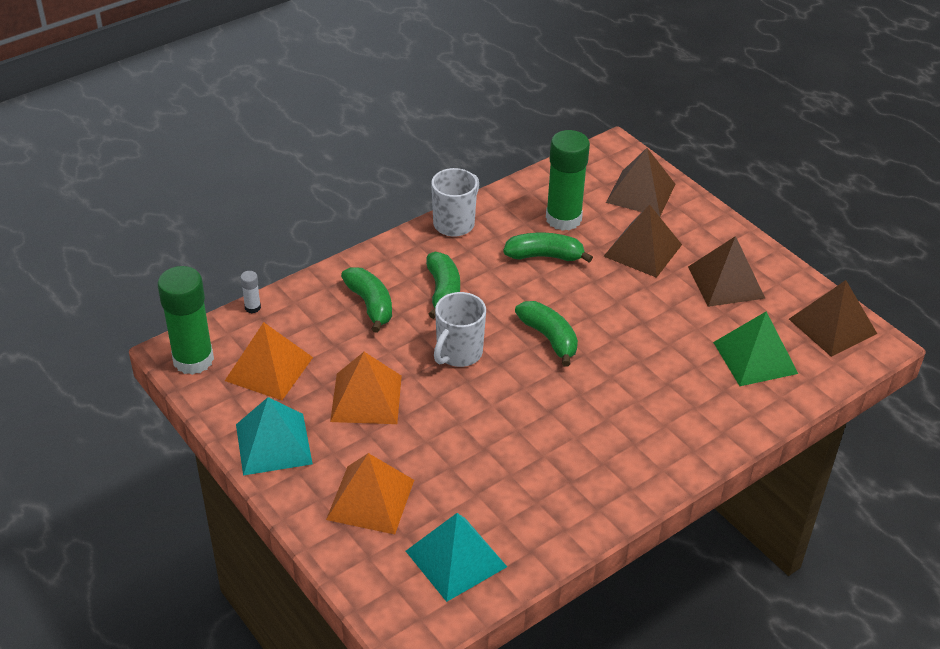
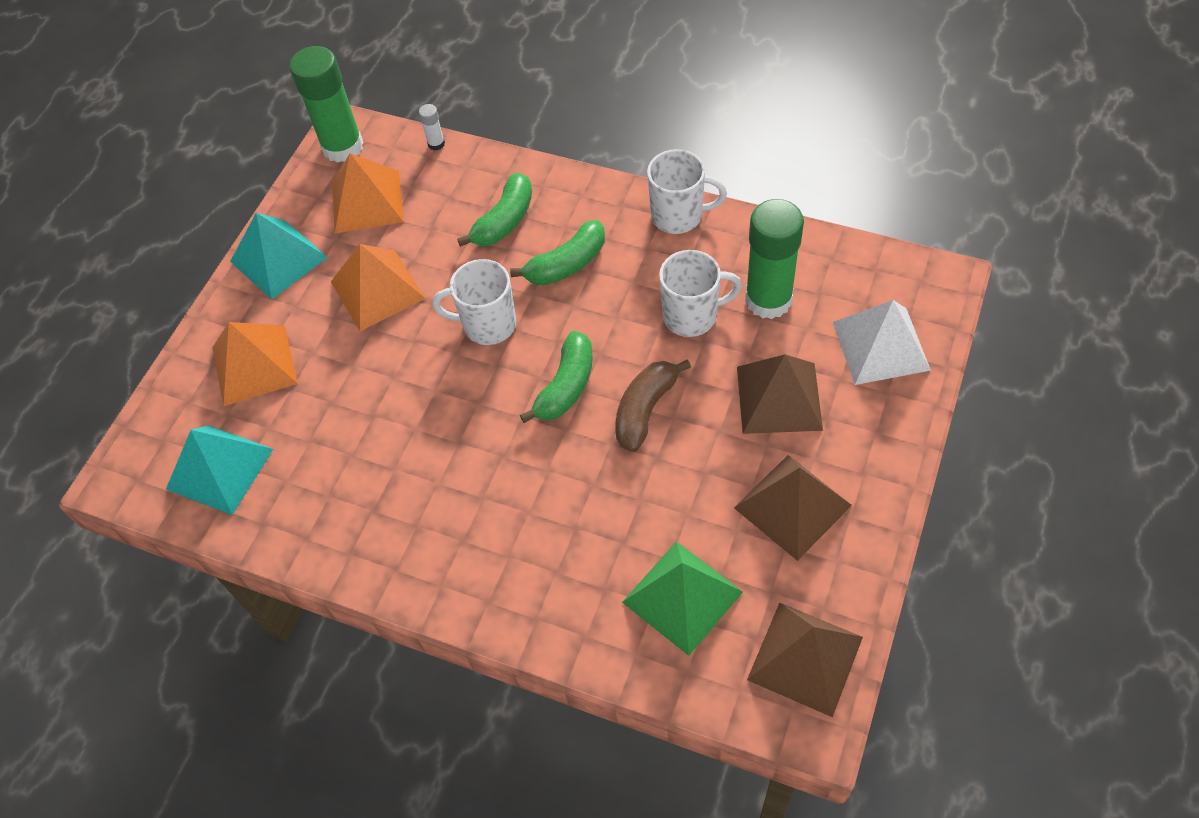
camera: 65 degrees right, 15 degrees up
green banana [503,233,593,263] -> white mug [659,250,742,337]
brown pyramid [606,148,675,217] -> white pyramid [833,300,931,385]
none -> brown banana [615,359,691,452]

